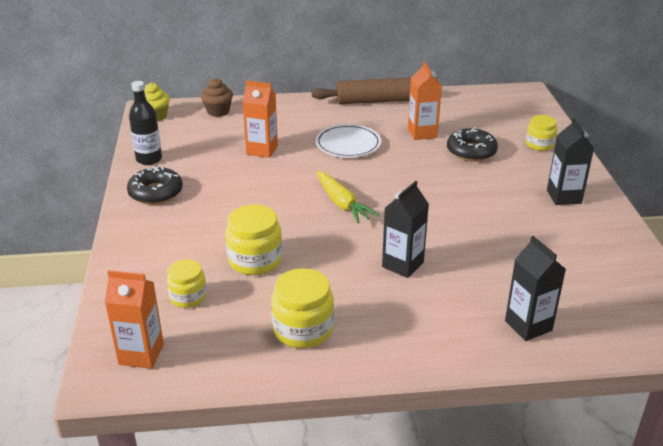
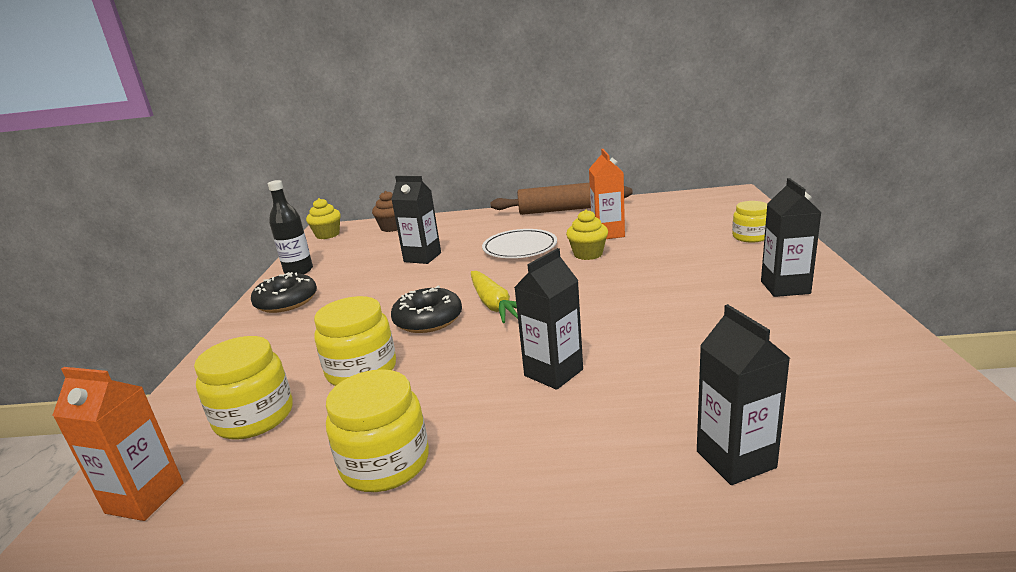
camera: 10 degrees right, 10 degrees down
yellow jar [167,259,207,308] -> yellow jar [194,336,293,439], size x1.55
orange carton [243,80,278,158] -> black carton [391,176,441,264]
black donut [447,127,498,162] -> black donut moved to [391,286,462,333]
none -> yellow cupcake [566,209,608,260]

